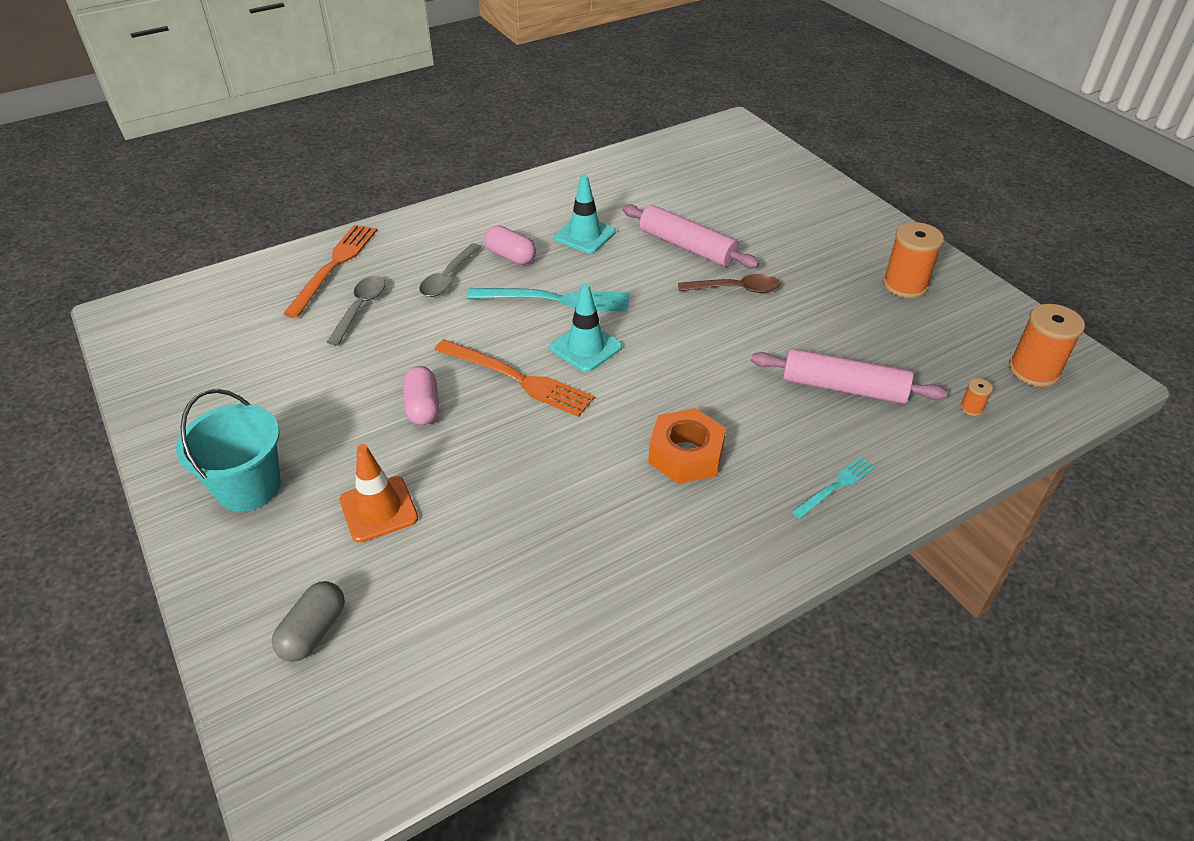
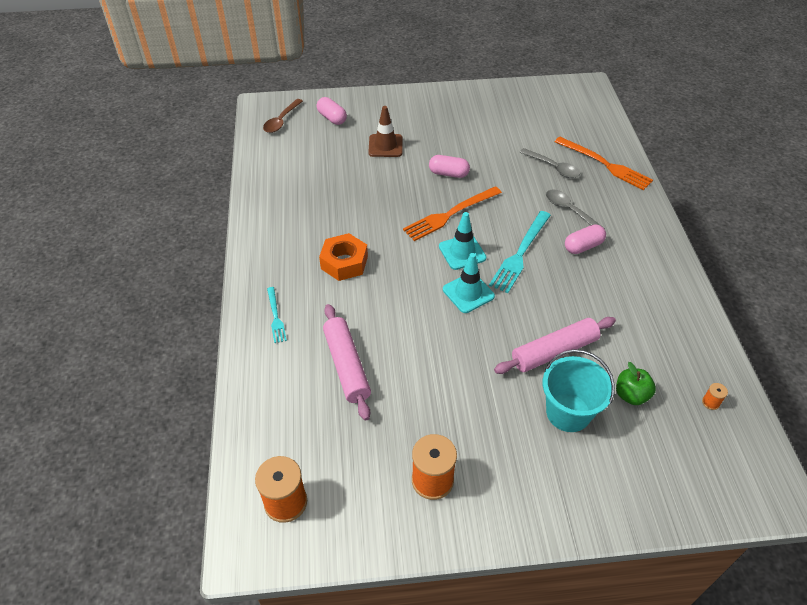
camera: 115 degrees right, 5 degrees up
turquoise bucket [176,389,281,512] -> turquoise bucket moved to [542,349,615,432]
grey capsule [272,581,345,662] -> pink capsule [316,97,347,125]
orange traffic cone [339,444,418,543] -> brown traffic cone [369,106,403,157]
turquoise traffic cone [554,174,616,253] -> turquoise traffic cone moved to [443,253,495,313]
brown spoon [678,274,780,293] -> brown spoon moved to [263,99,303,133]
pink rolling pin [751,348,947,404] -> pink rolling pin turned 60 degrees counterclockwise [323,304,371,420]
orange spool [960,378,993,416] -> orange spool moved to [702,383,728,410]
none -> green apple [616,362,656,405]

